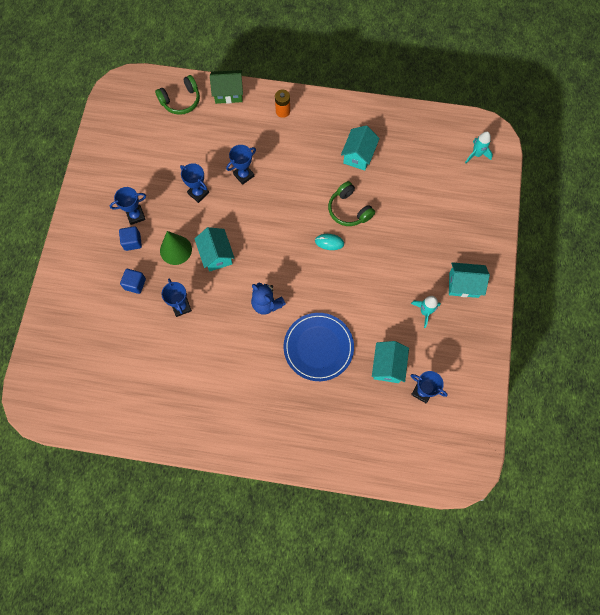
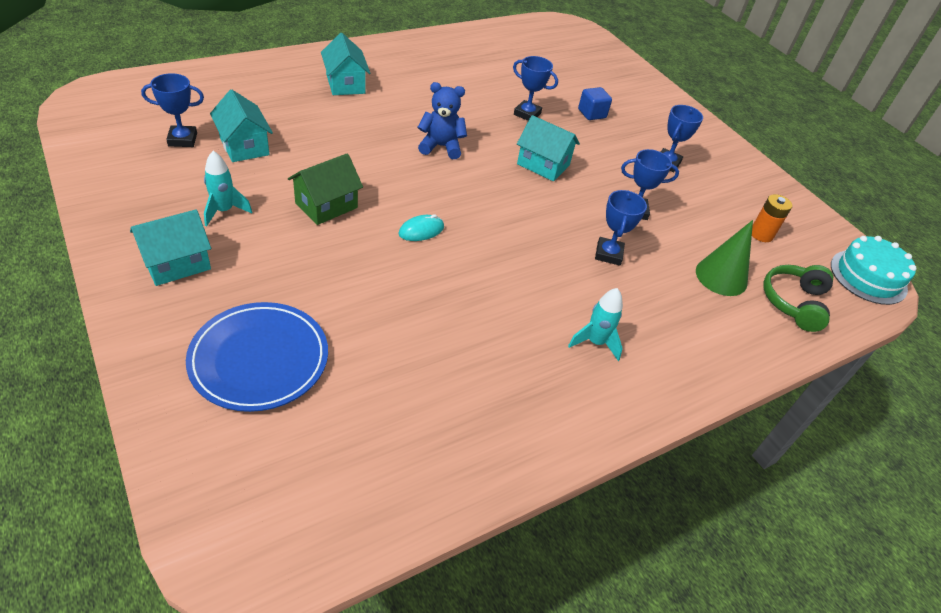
camera: 135 degrees right, 25 degrees down
blue cube [119,226,142,251] -> none
green cone [160,231,192,265] -> green cone moved to [696,220,753,296]
green house [210,70,243,104] -> green house moved to [288,153,363,225]
orange battery [275,90,290,118] -> orange battery moved to [752,194,792,242]
blue plate [284,313,354,381] -> blue plate moved to [186,302,328,412]
green headphones [328,181,375,226] -> none
turquoise house [341,125,380,171] -> turquoise house moved to [321,33,370,95]
turquoise rocket [465,131,493,163] -> turquoise rocket moved to [568,288,623,361]
none -> turquoise cake [831,236,917,305]

